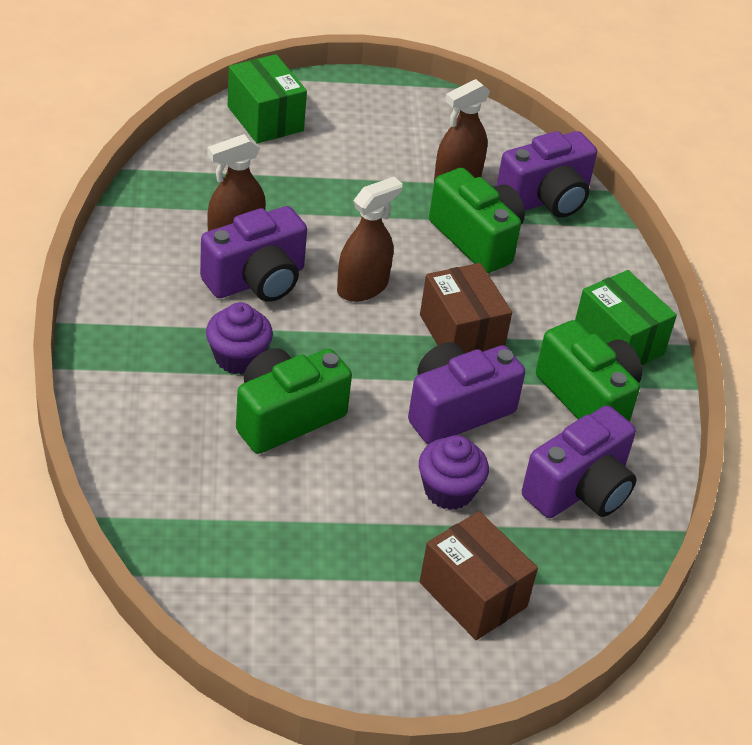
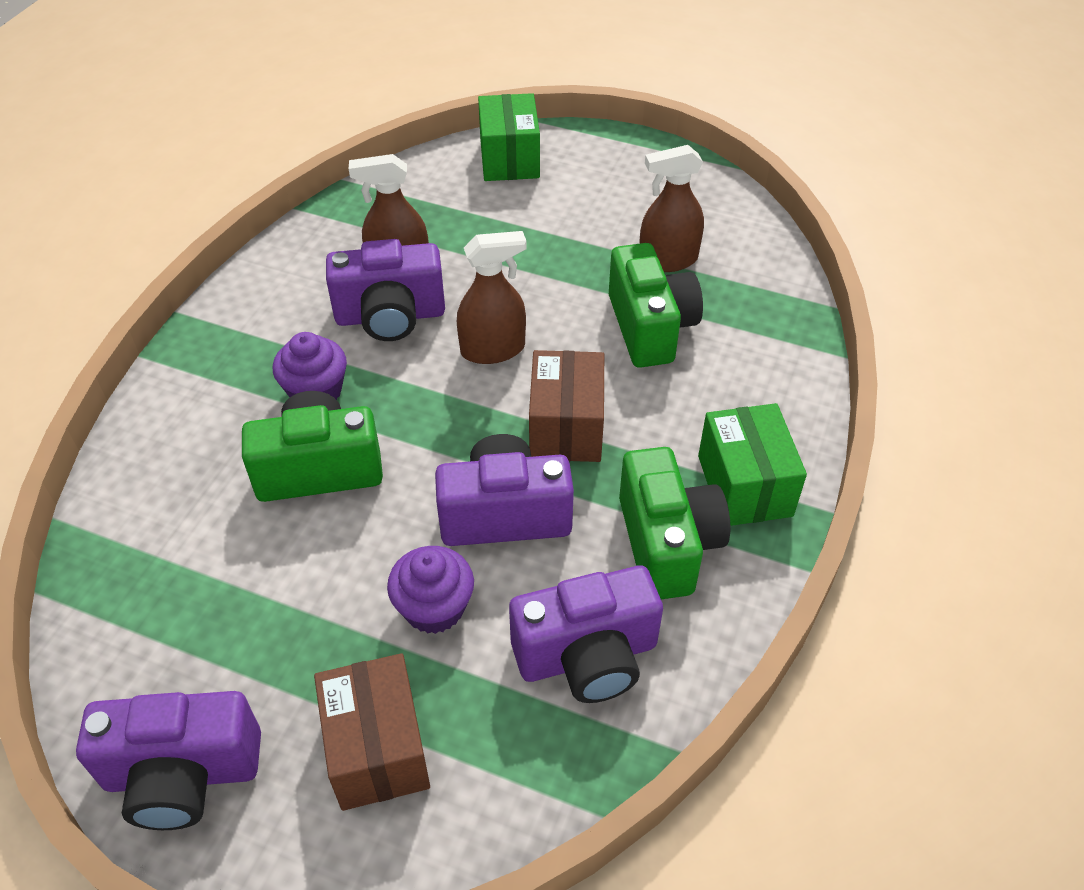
camera: 30 degrees right, 5 degrees up
purple camera [496,131,597,218] -> purple camera moved to [76,691,261,830]

